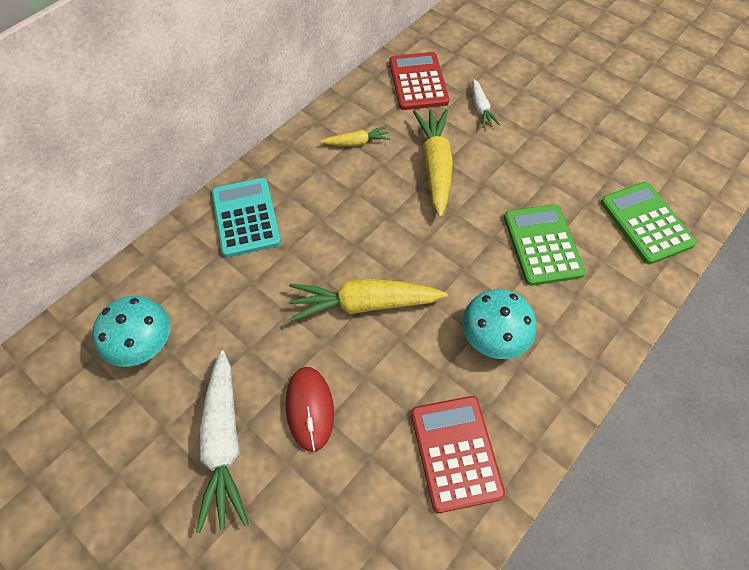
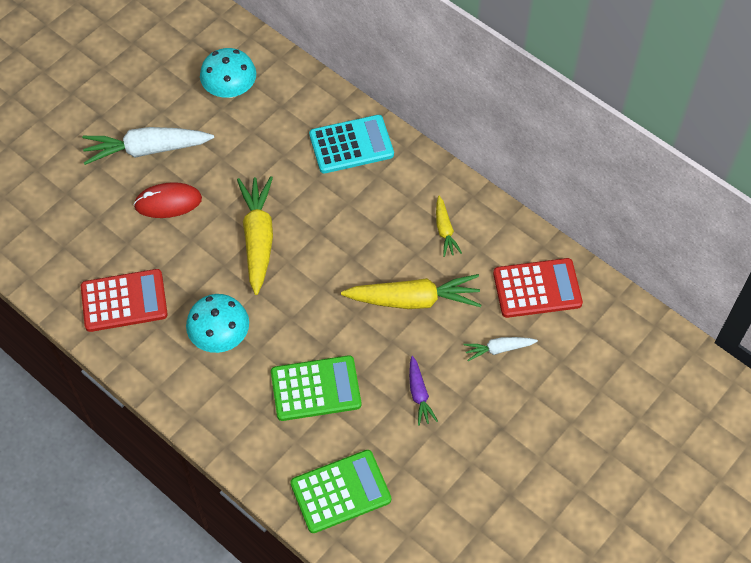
camera: 90 degrees right, 0 degrees up
none -> purple carrot [409,356,438,426]

